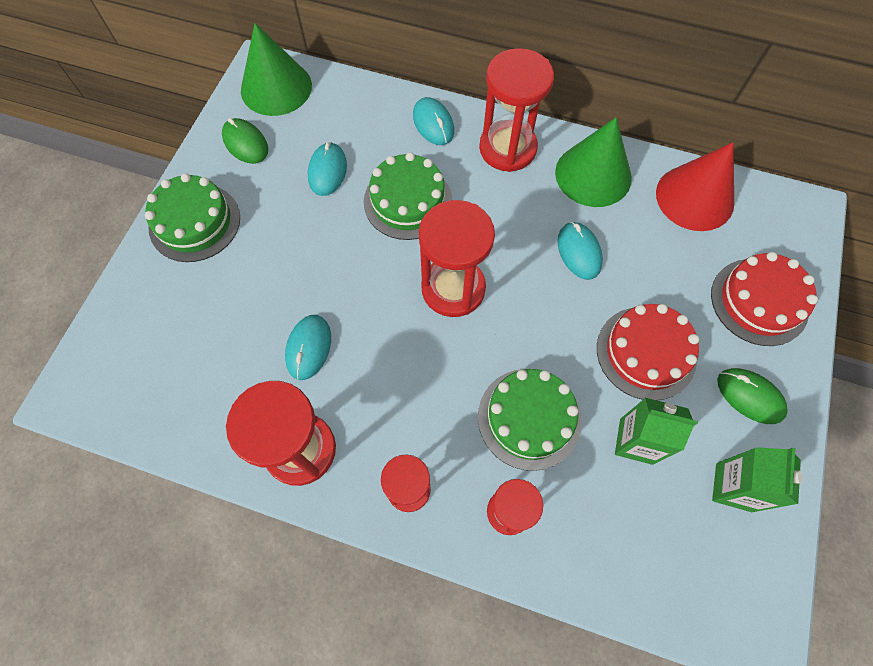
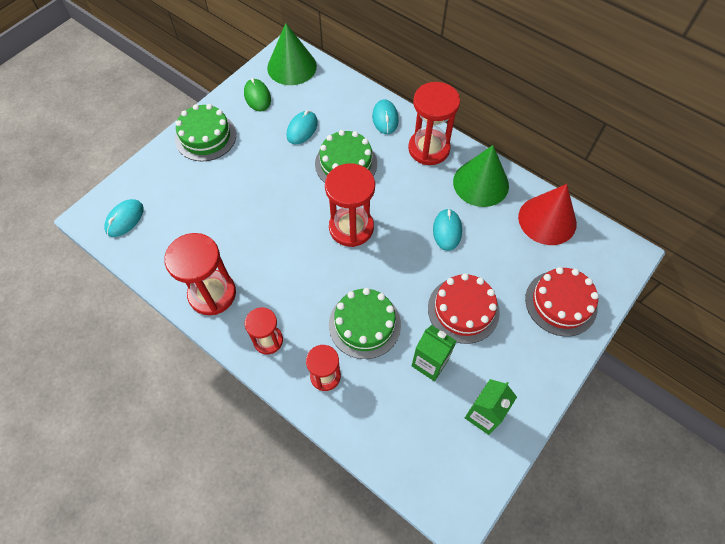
camera: 20 degrees right, 5 degrees down
turquoise mouse [285,315,331,380] -> turquoise mouse moved to [104,199,144,237]
green mouse [717,368,788,424] -> none

